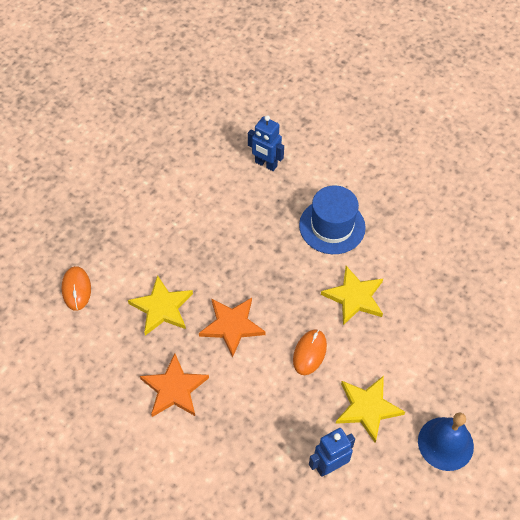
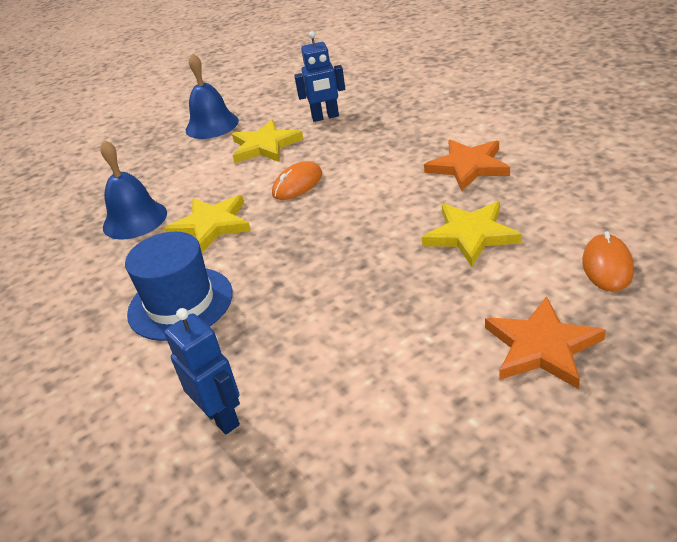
camera: 155 degrees left, 20 degrees down
orange star [199,298,266,358] -> orange star moved to [485,296,606,389]
none -> blue bell [100,140,167,240]

